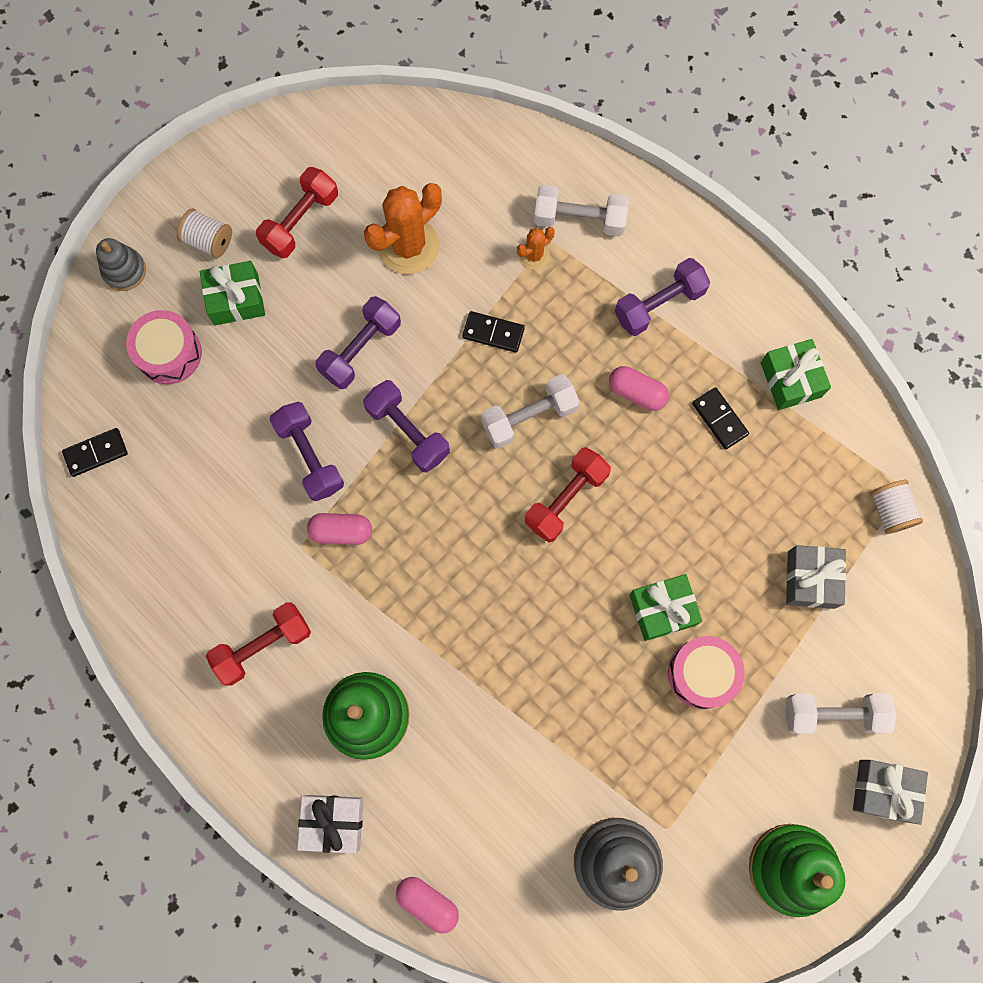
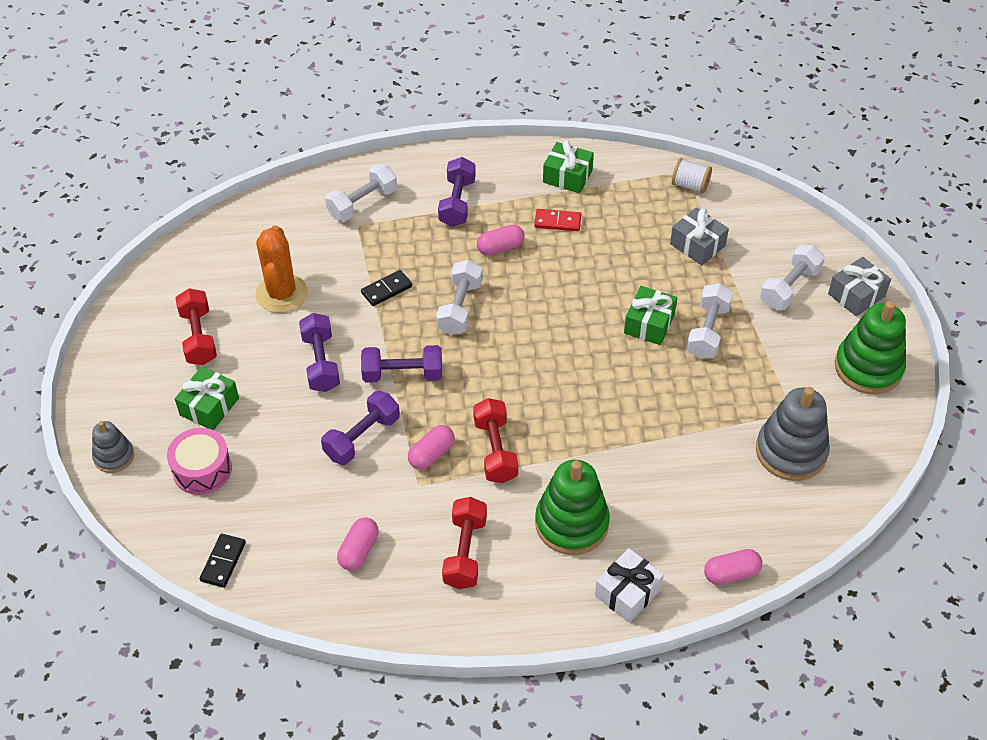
camera: 50 degrees left, 25 degrees down
white spool [177,209,232,258] -> none
purple dumbbell [270,401,344,501] -> purple dumbbell turned 60 degrees counterclockwise [321,391,400,465]
orange cactus [517,227,555,270] -> none
red dumbbell [525,447,611,542] -> red dumbbell moved to [473,398,518,483]
pink drum [668,636,745,709] -> white dumbbell [687,283,733,359]
black domino [692,387,749,449] -> red domino [534,209,581,231]
none -> pink capsule [337,517,379,571]

